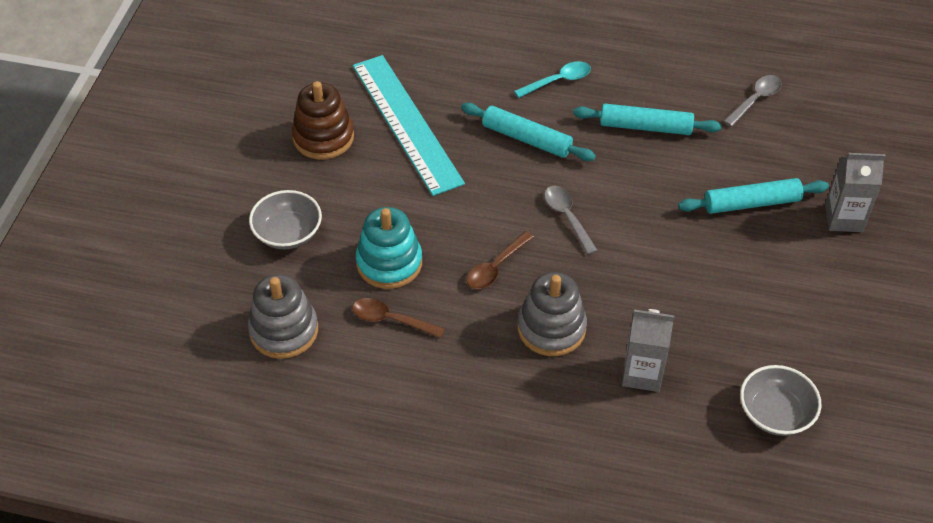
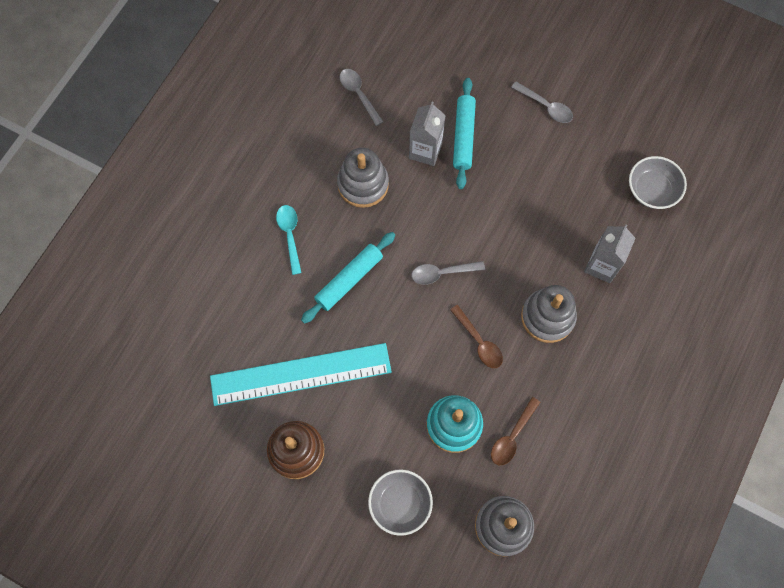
camera: 75 degrees left, 20 degrees up
turquoise rolling pin [573,104,722,135] -> grey stacking toy [337,148,389,208]
grey carton [825,153,885,232] -> grey carton moved to [409,102,446,166]
none -> grey spoon [511,82,573,123]

